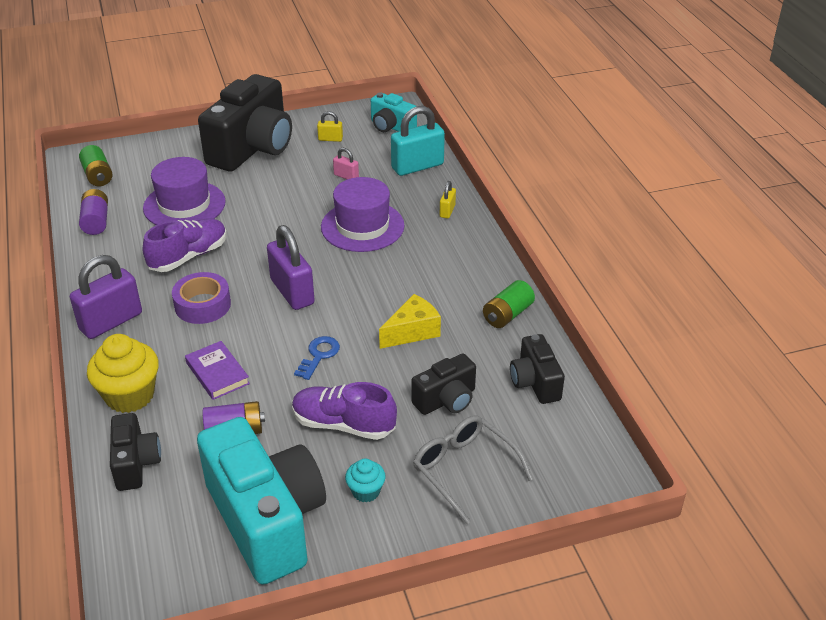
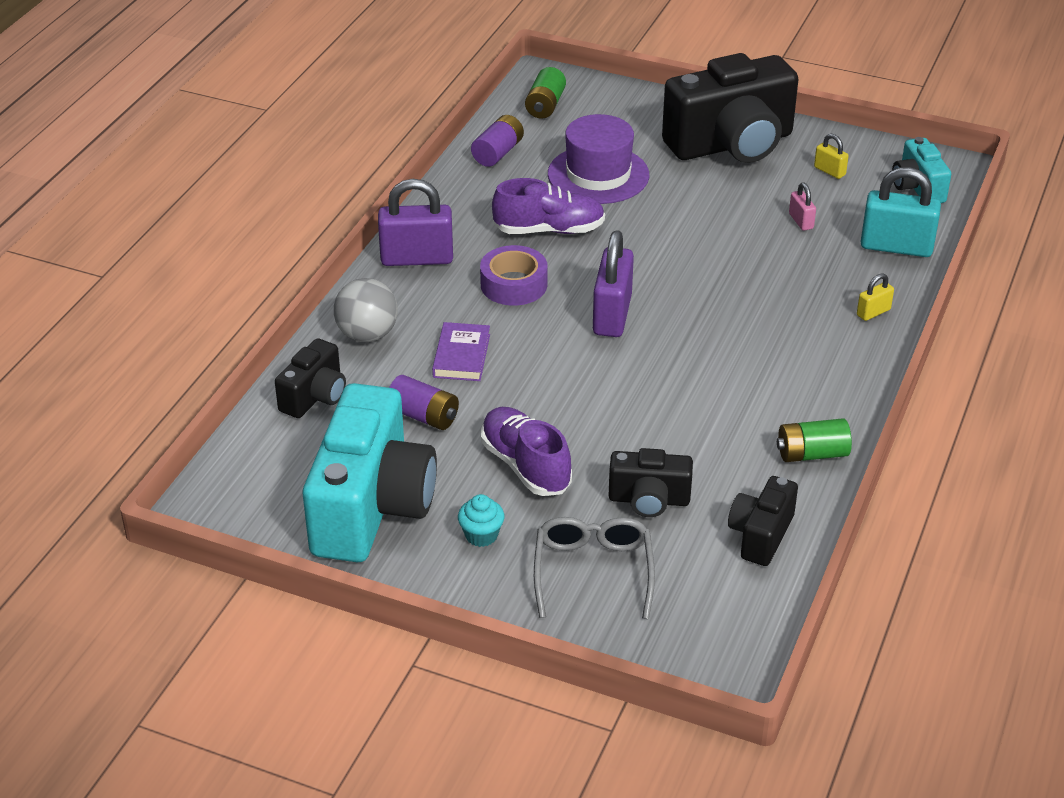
camera: 40 degrees right, 0 degrees up
yellow cupcake [87,334,159,413] -> grey ball [334,278,398,342]
blue key [294,336,340,380] -> none
purple hat [321,177,405,252] -> none
yellow cheese [379,294,441,349] -> none

